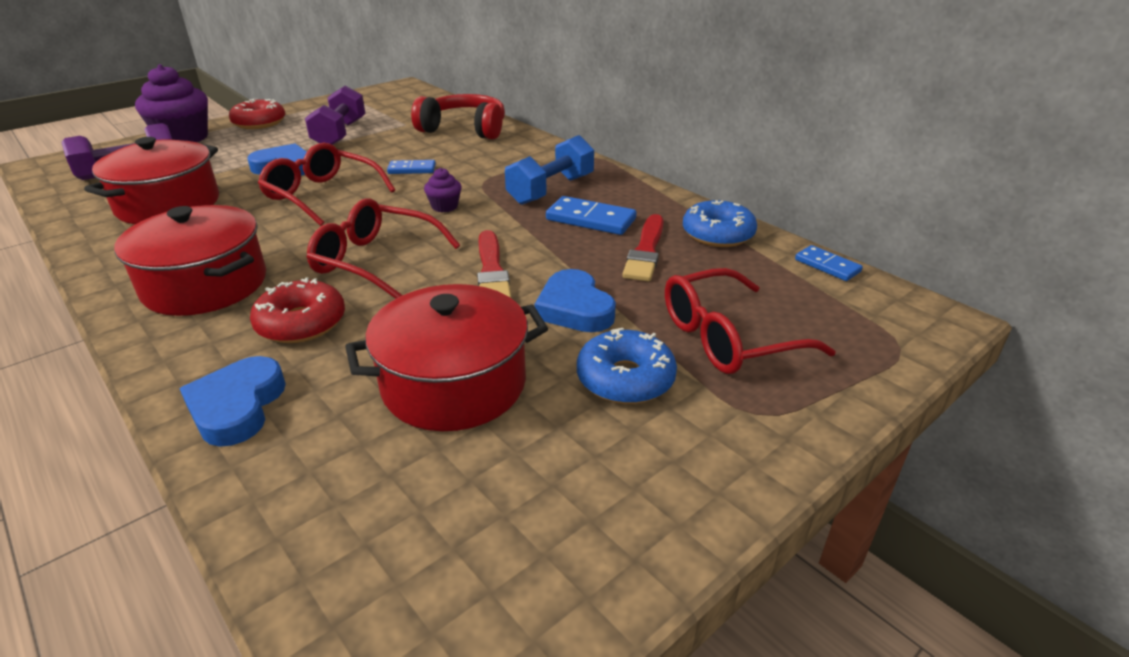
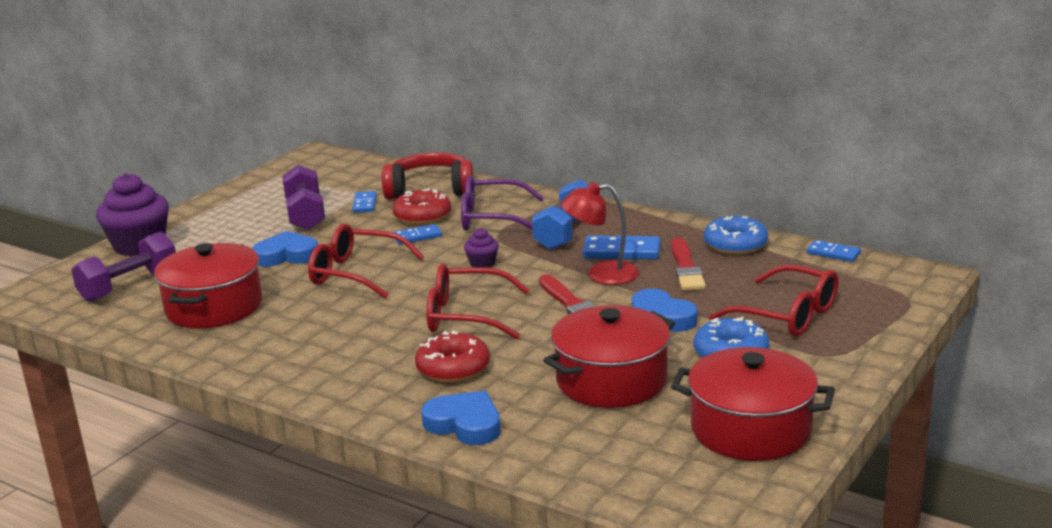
camera: 15 degrees left, 10 degrees down
red pot [114,205,266,316] -> red pot moved to [671,347,835,461]
blue heart [179,356,286,447] -> blue heart turned 135 degrees clockwise [421,391,501,445]
red donut [229,99,285,129] -> red donut moved to [392,188,451,225]
red glasses [665,268,836,374] -> red glasses turned 105 degrees counterclockwise [709,265,838,336]
none -> blue domino [352,191,377,213]
none -> purple glasses [461,175,544,231]
none -> red lamp [561,182,639,285]

